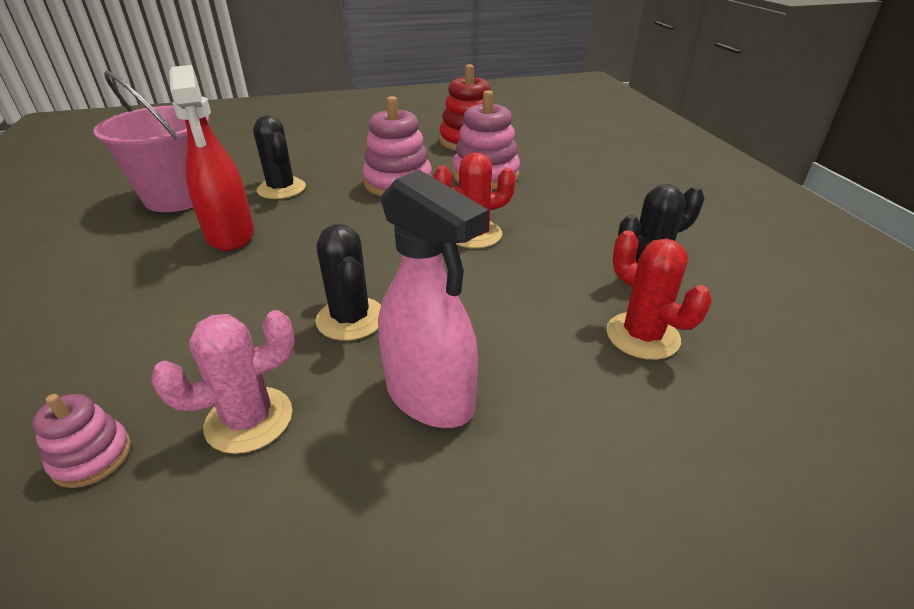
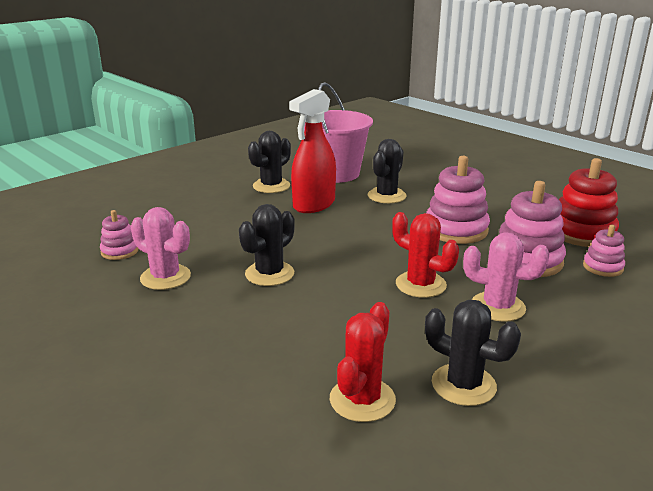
camera: 60 degrees right, 10 degrees down
pink spray bottle [378,170,489,428] -> none
none -> black cactus [248,131,291,193]
none -> pink cactus [463,232,549,322]
none -> pink stacking toy [583,225,625,277]

